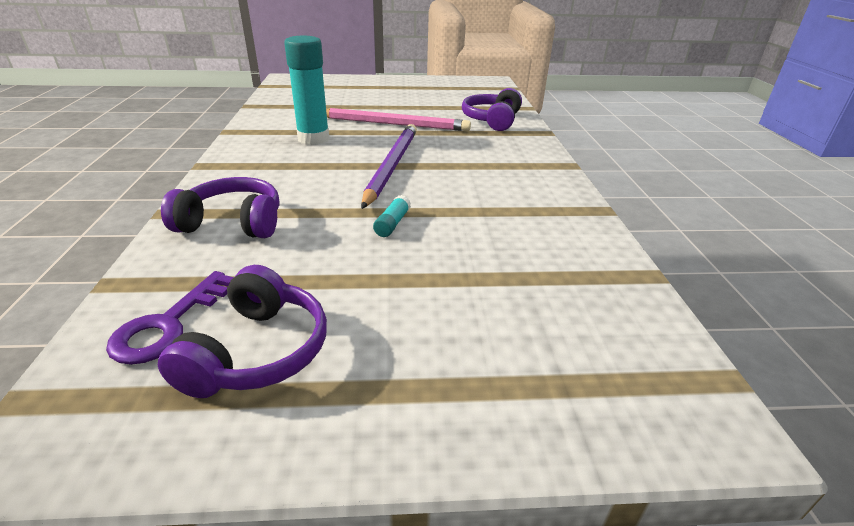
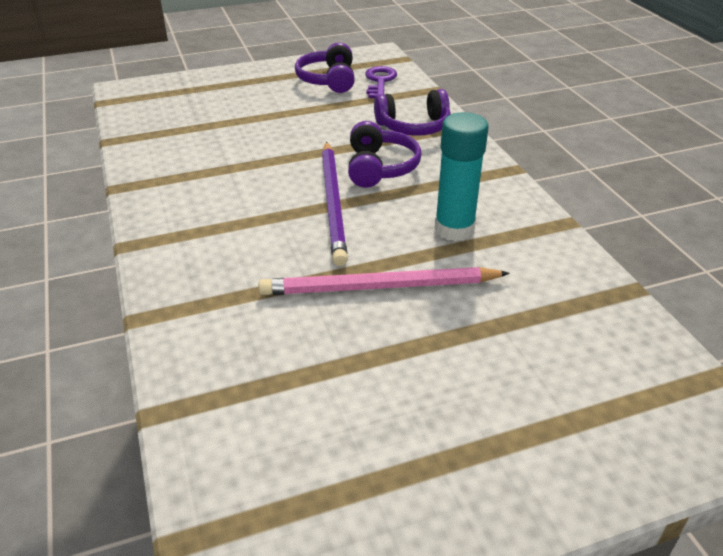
camera: 165 degrees right, 5 degrees up
turquoise glue stick [373,195,411,237] -> none
purple headphones [462,88,522,131] -> purple headphones moved to [348,121,422,188]

